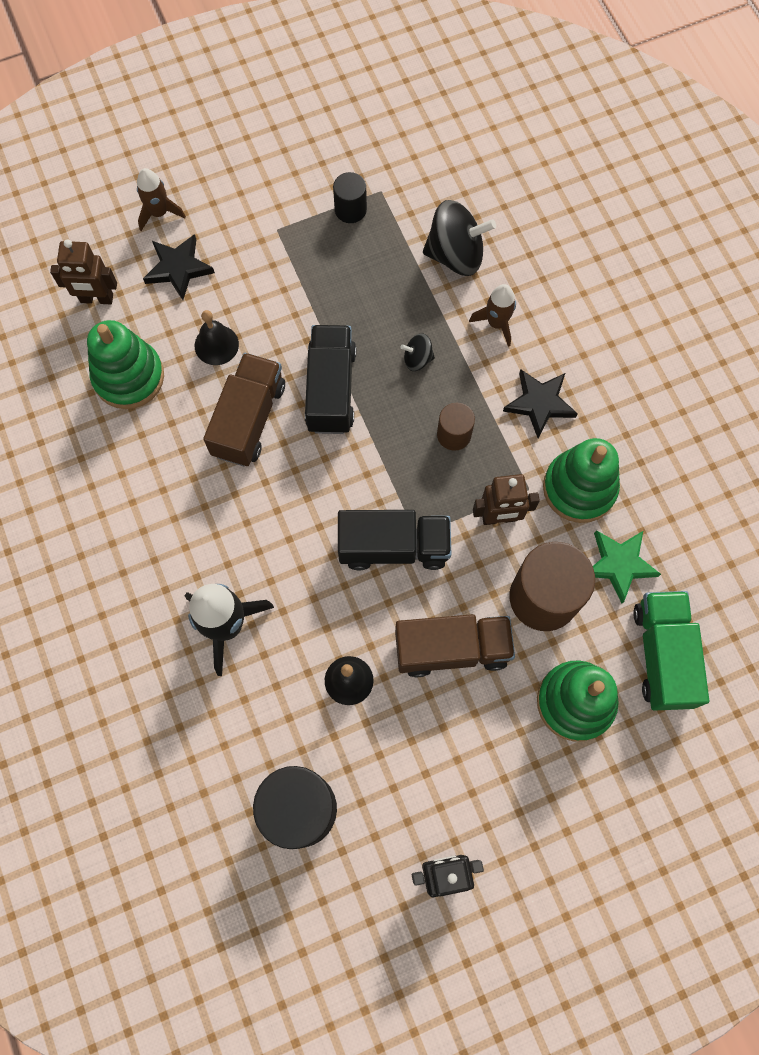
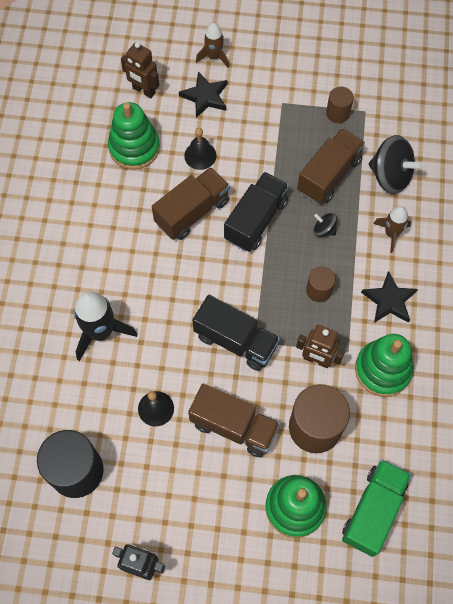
camera: 30 degrees right, 5 degrees down
black cylinder [333,172,367,223] -> brown cylinder [326,87,354,123]
green star [593,530,661,603] -> none
none -> brown truck [297,128,365,204]

